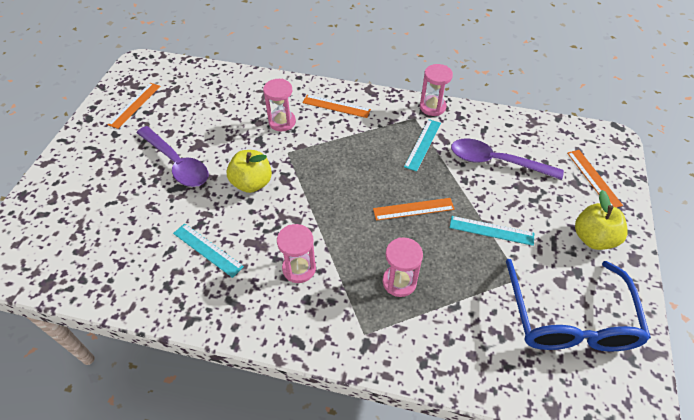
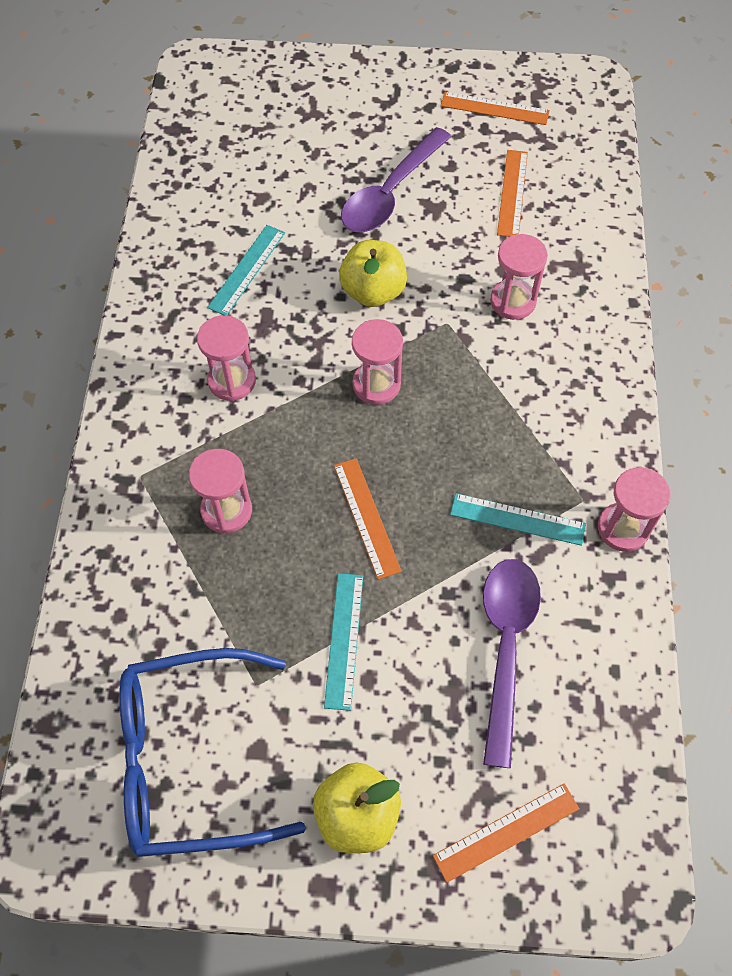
camera: 80 degrees right, 10 degrees up
orange ruler [302,95,371,118] -> orange ruler moved to [497,150,528,237]
none -> pink hourglass [352,319,403,405]

